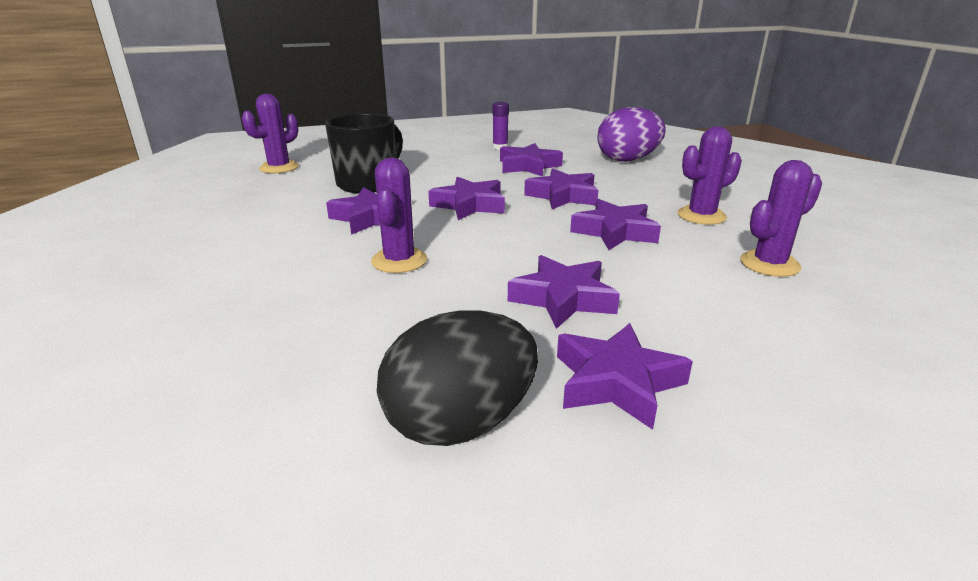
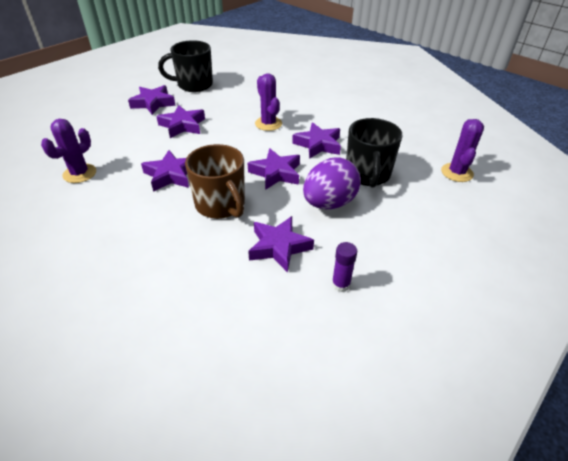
camera: 150 degrees right, 15 degrees up
black egg [377,310,538,446] -> black mug [158,40,213,92]
purple star [524,169,598,209] -> brown mug [185,144,245,219]
purple egg [597,107,666,162] -> purple egg moved to [303,157,361,209]
purple cactus [678,126,742,225] -> none

